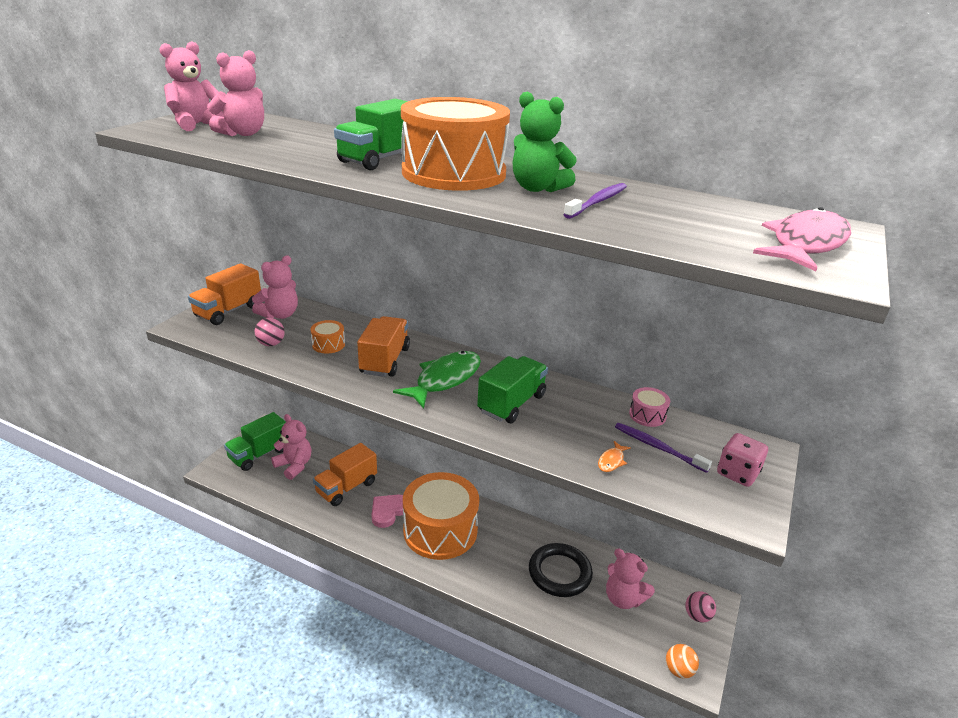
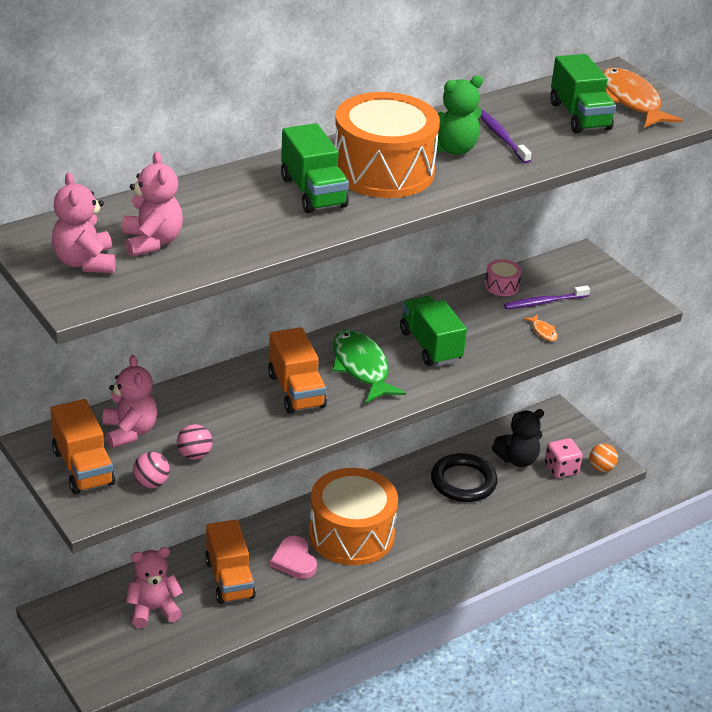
camera: 60 degrees left, 5 degrees up
green truck [224,412,286,471] -> green truck moved to [550,54,616,133]
orange drum [310,320,345,354] -> none
orange truck [357,316,410,377] -> orange truck turned 150 degrees counterclockwise [268,327,327,414]
pink teddy bear [606,549,655,609] -> black teddy bear [492,409,544,467]
pink ball [685,591,716,623] -> pink ball moved to [133,452,170,488]
pink dice [717,433,768,487] -> pink dice moved to [544,438,583,478]
pink fish [753,207,851,271] -> orange fish [603,68,683,128]

